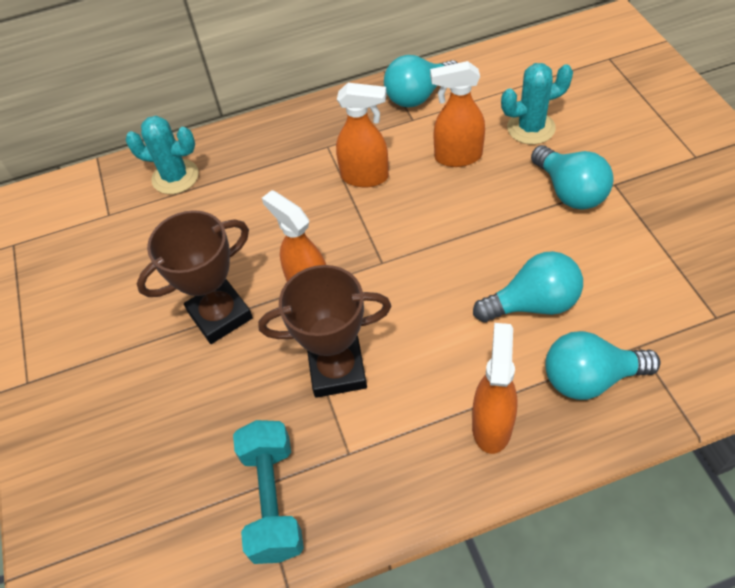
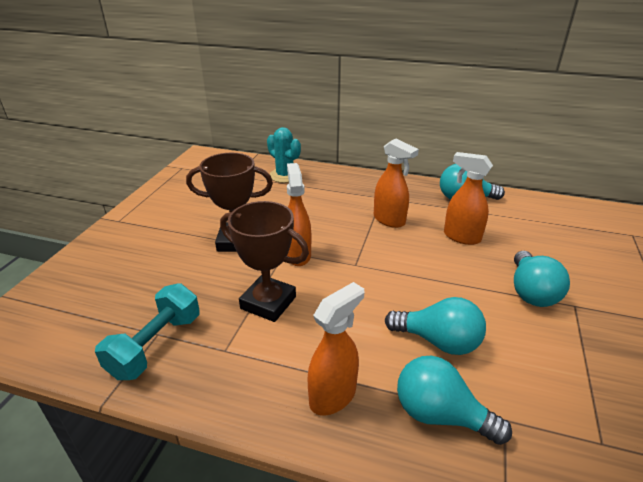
camera: 30 degrees right, 20 degrees down
turquoise cactus [501,63,573,145] -> none

